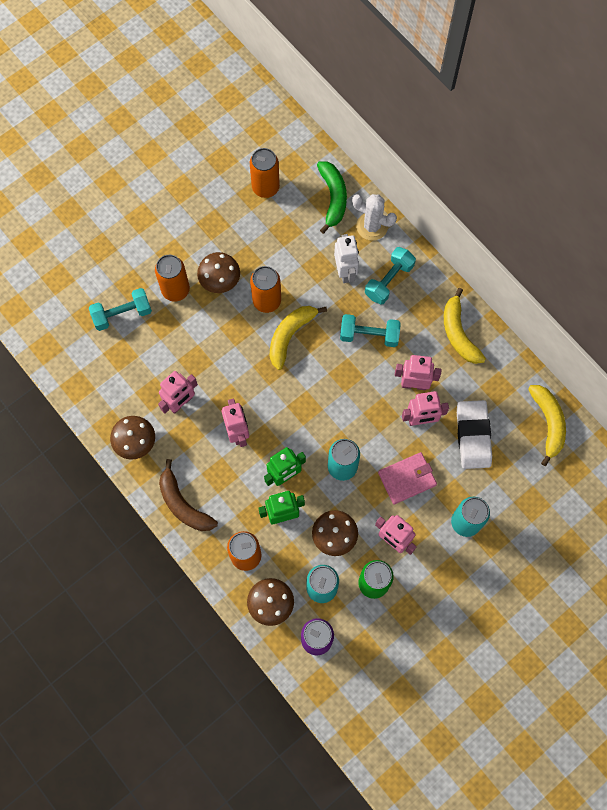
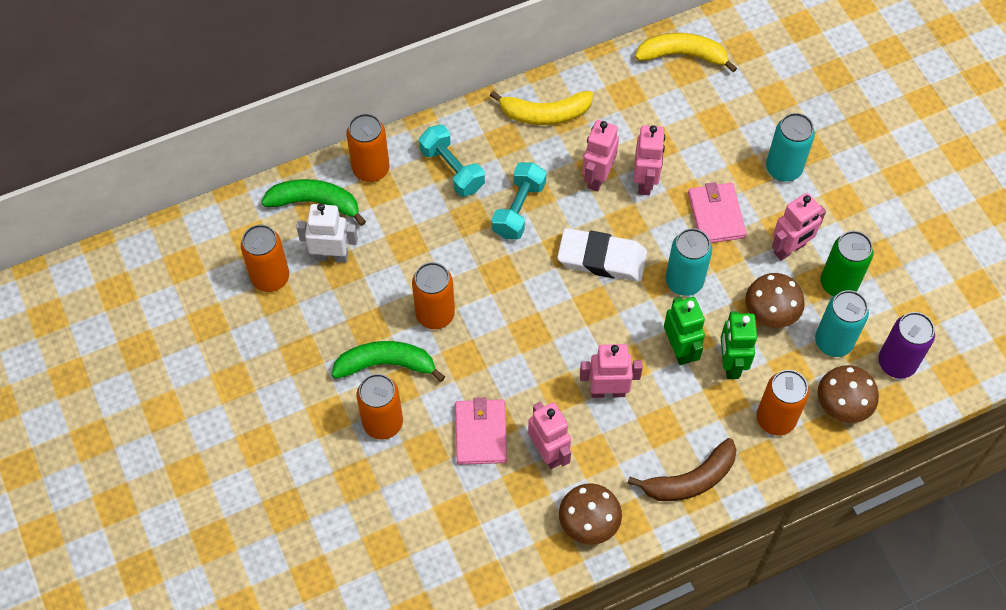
camera: 75 degrees left, 10 degrees down
turquoise dumbbell [89,288,152,331] -> none
brown mushroom [197,252,240,293] -> green banana [331,341,445,382]
yellow banana [270,306,327,370] -> none
white robot [334,234,359,283] -> white robot moved to [296,203,358,263]
white cactus [352,194,397,241] -> orange can [346,113,390,182]
white eraser [457,400,492,469] -> white eraser moved to [557,228,647,282]
none -> pink wallet [455,397,507,465]

